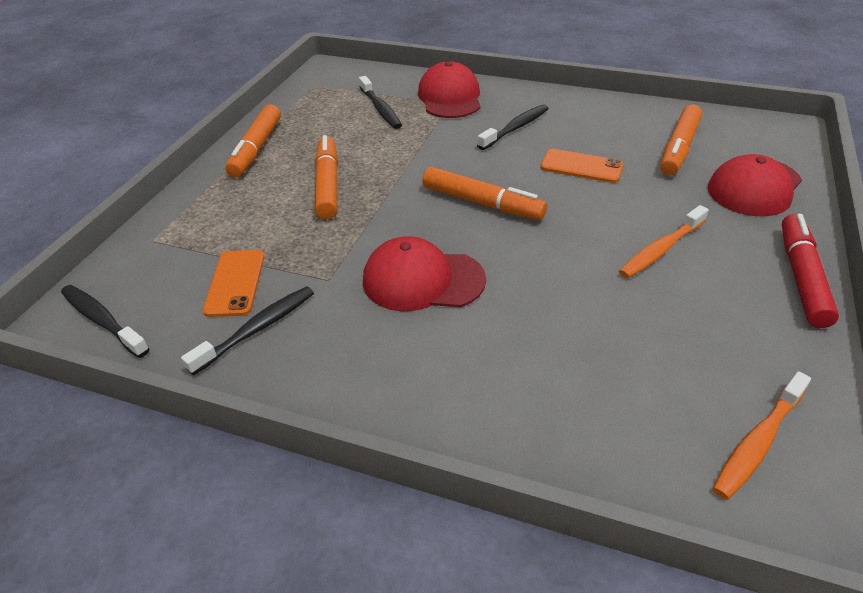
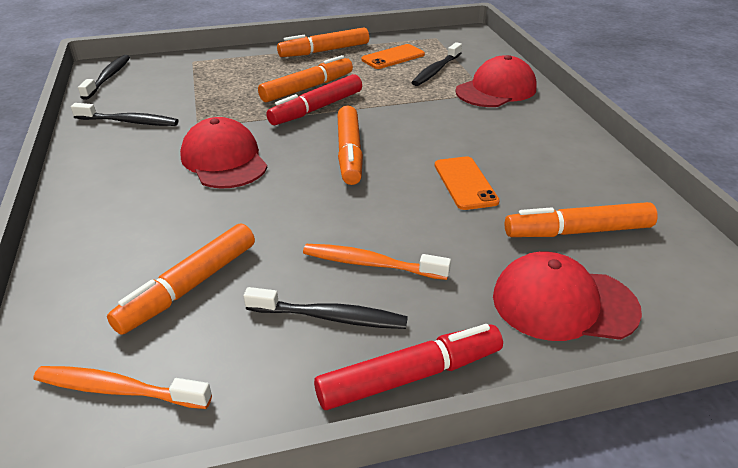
camera: 55 degrees right, 5 degrees down
orange phone [203,250,265,317] -> orange phone moved to [361,44,425,69]
black toothbrush [477,105,549,150] -> black toothbrush moved to [244,287,408,329]
none -> orange marker [107,223,255,335]
none -> red marker [266,74,362,125]

